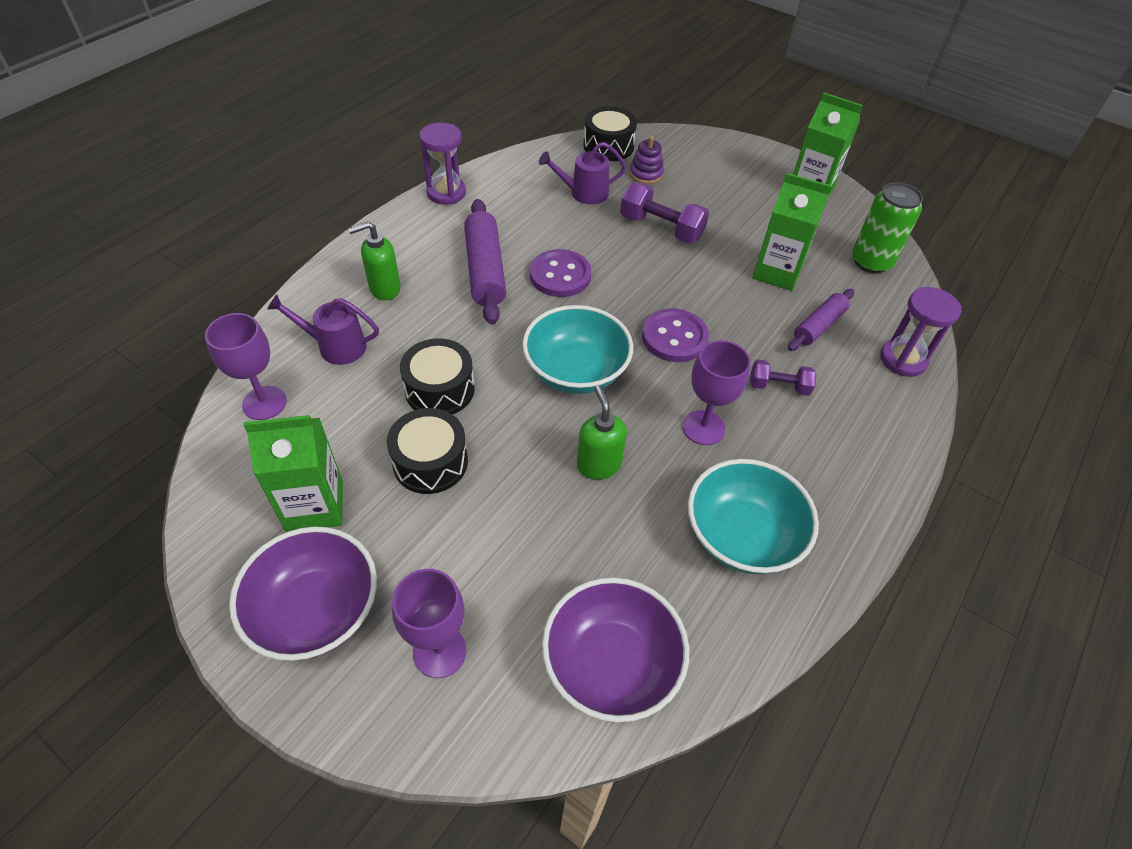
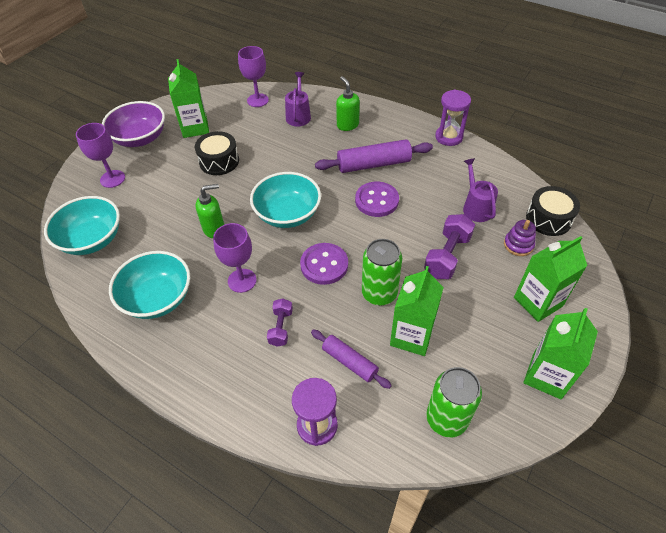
camera: 90 degrees right, 0 degrees up
black drum [400,338,475,415] -> none
purple bowl [542,577,689,722] -> turquoise bowl [44,196,120,255]
none -> green can [362,239,402,305]
none -> green carton [514,236,587,322]

